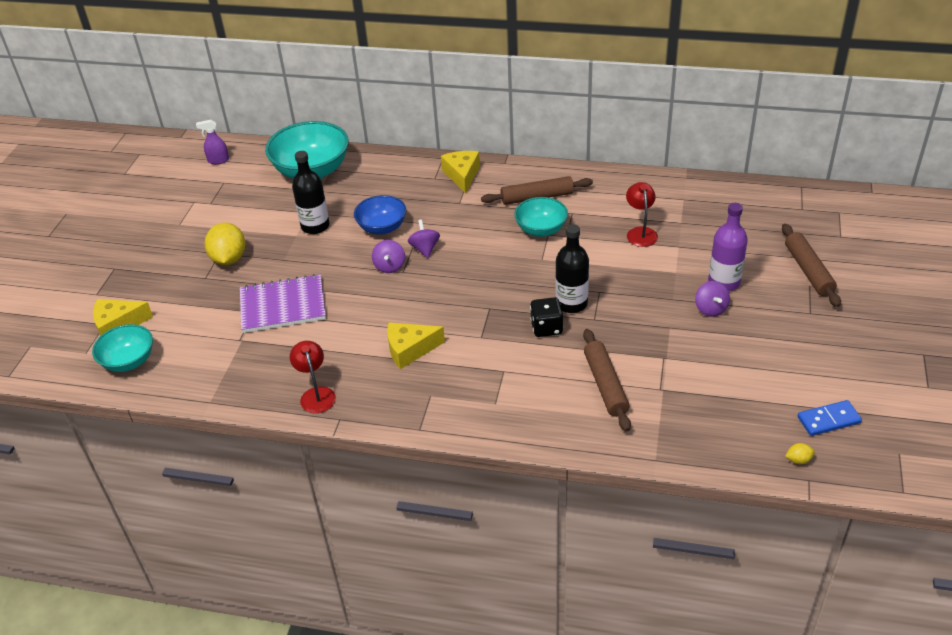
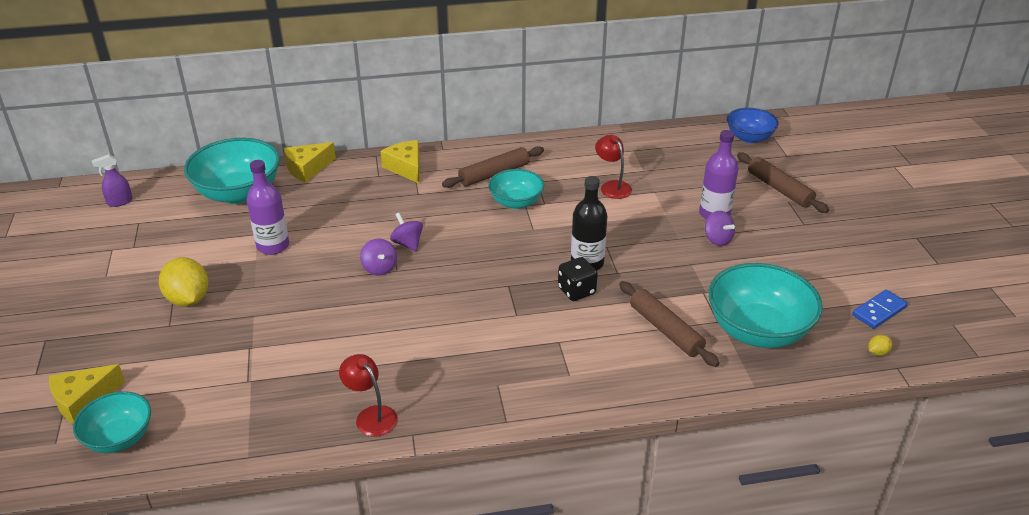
camera: 25 degrees left, 5 degrees down
purple notebook [240,274,326,333] -> none
black bottle [292,151,330,234] -> purple bottle [247,160,289,255]
blue bowl [354,195,406,234] -> blue bowl moved to [727,108,779,143]
yellow cheese [387,322,445,369] -> yellow cheese moved to [284,142,336,183]
none -> turquoise bowl [708,263,823,348]

